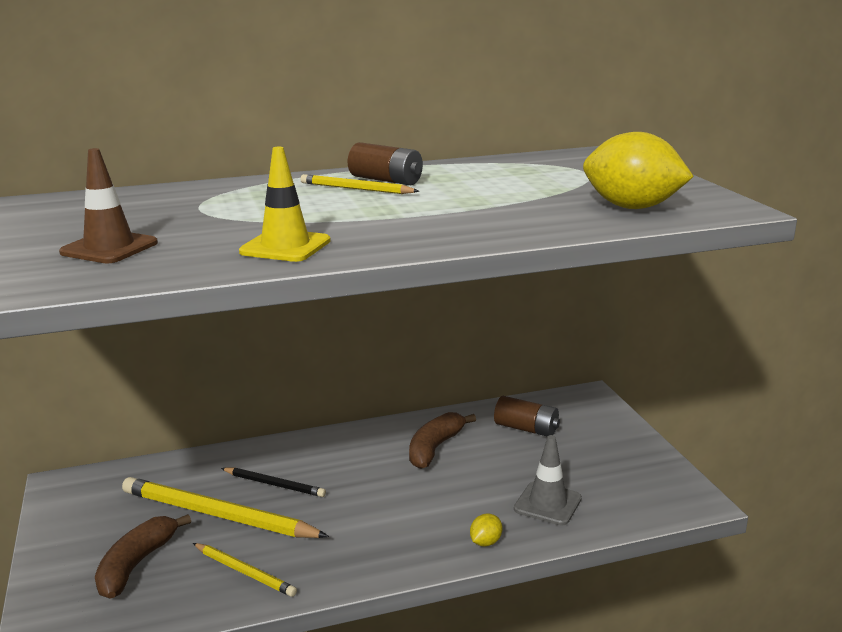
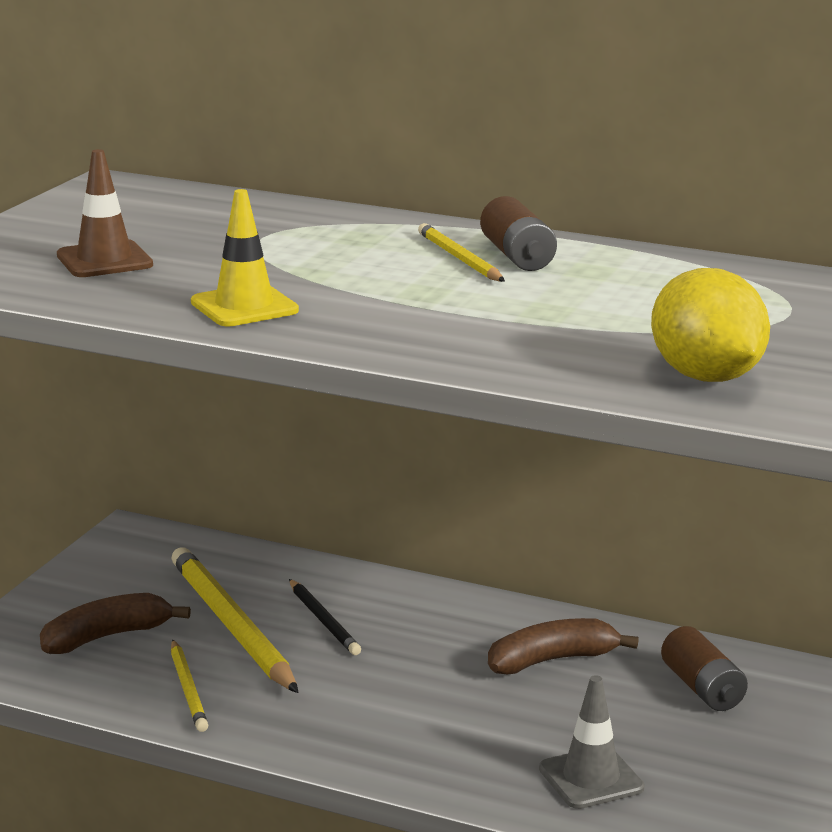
camera: 40 degrees right, 0 degrees up
yellow lemon [470,514,503,546] -> none

